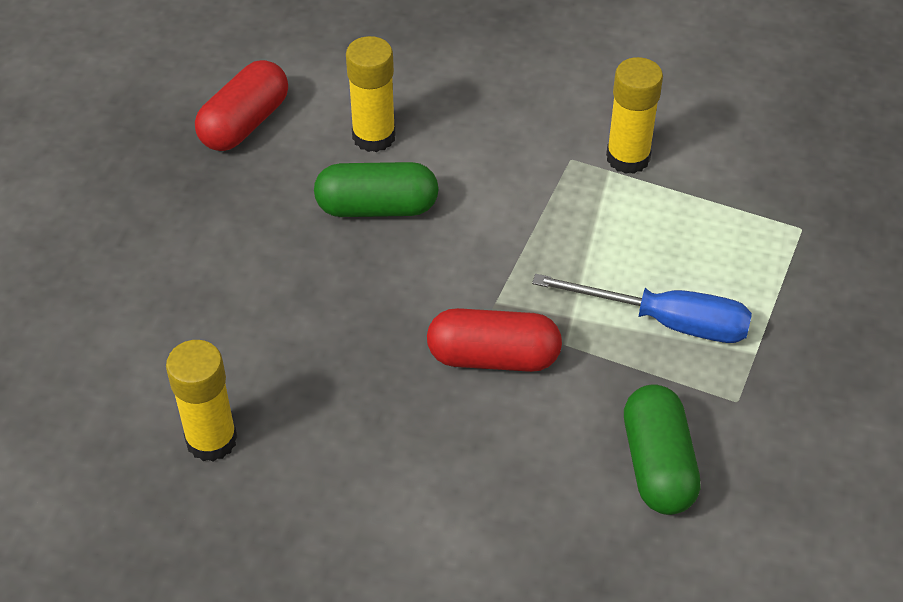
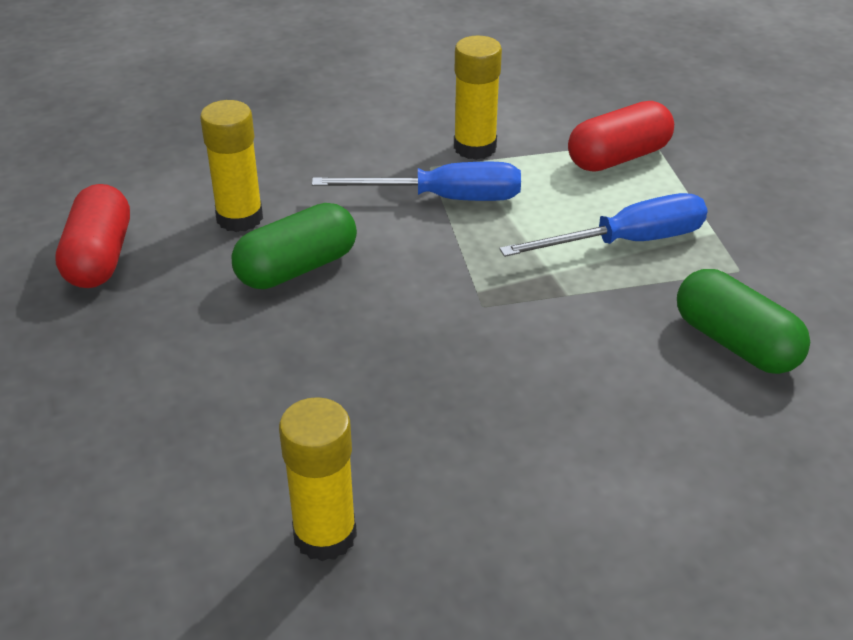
camera: 35 degrees left, 10 degrees down
red capsule [427,308,562,372] -> red capsule moved to [568,101,674,172]
none -> blue screwdriver [312,162,521,201]

